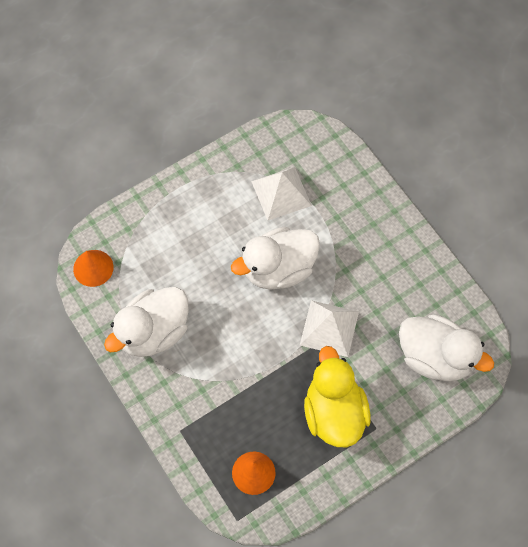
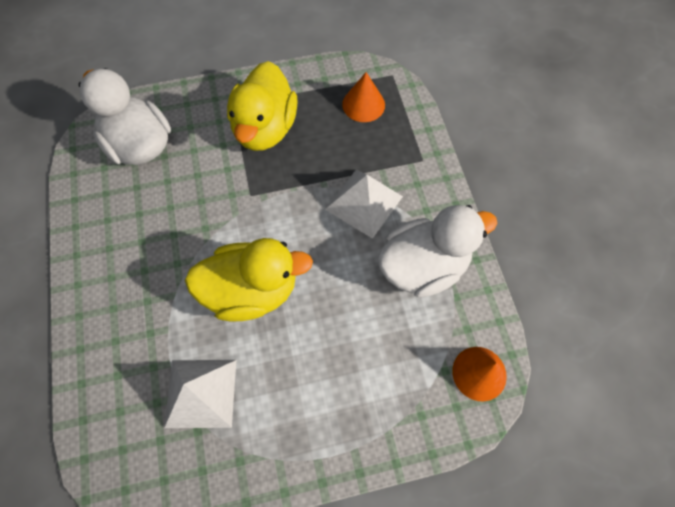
camera: 160 degrees left, 0 degrees up
white duck [231,226,320,290] -> yellow duck [185,238,313,322]
white pyramid [300,300,359,357] -> white pyramid moved to [325,169,403,239]

